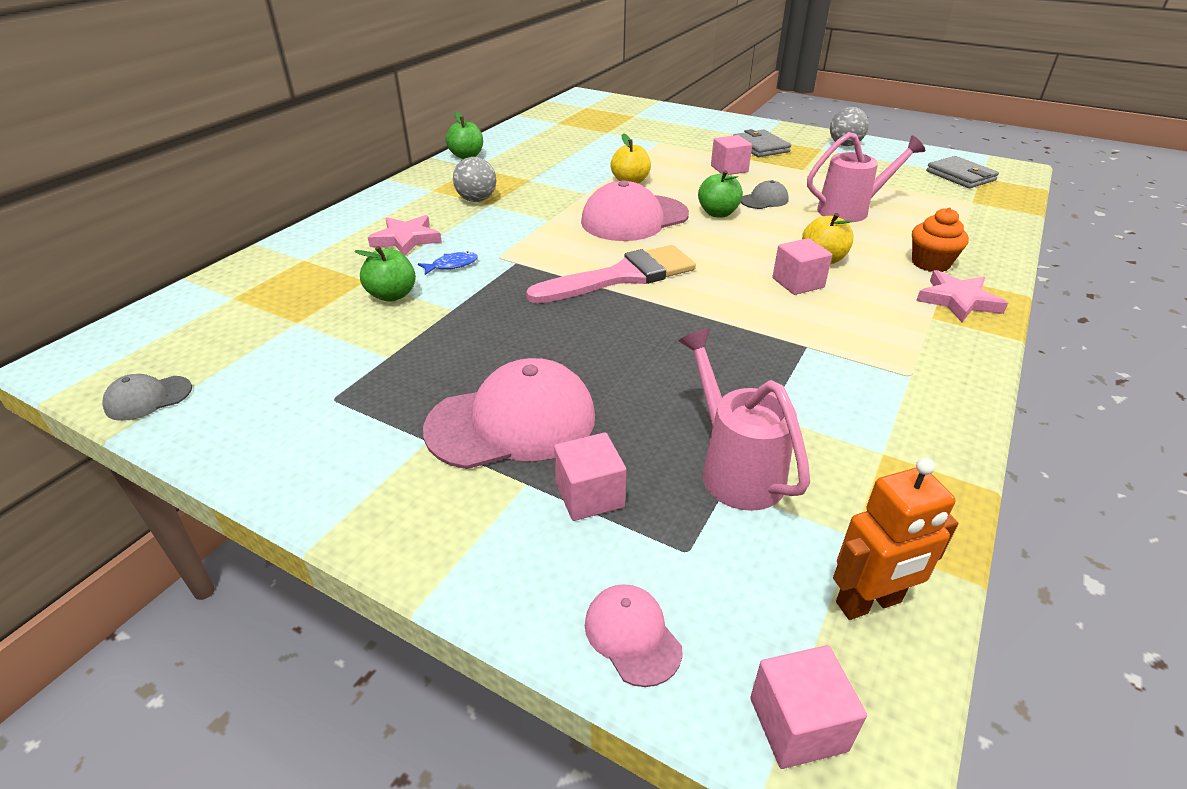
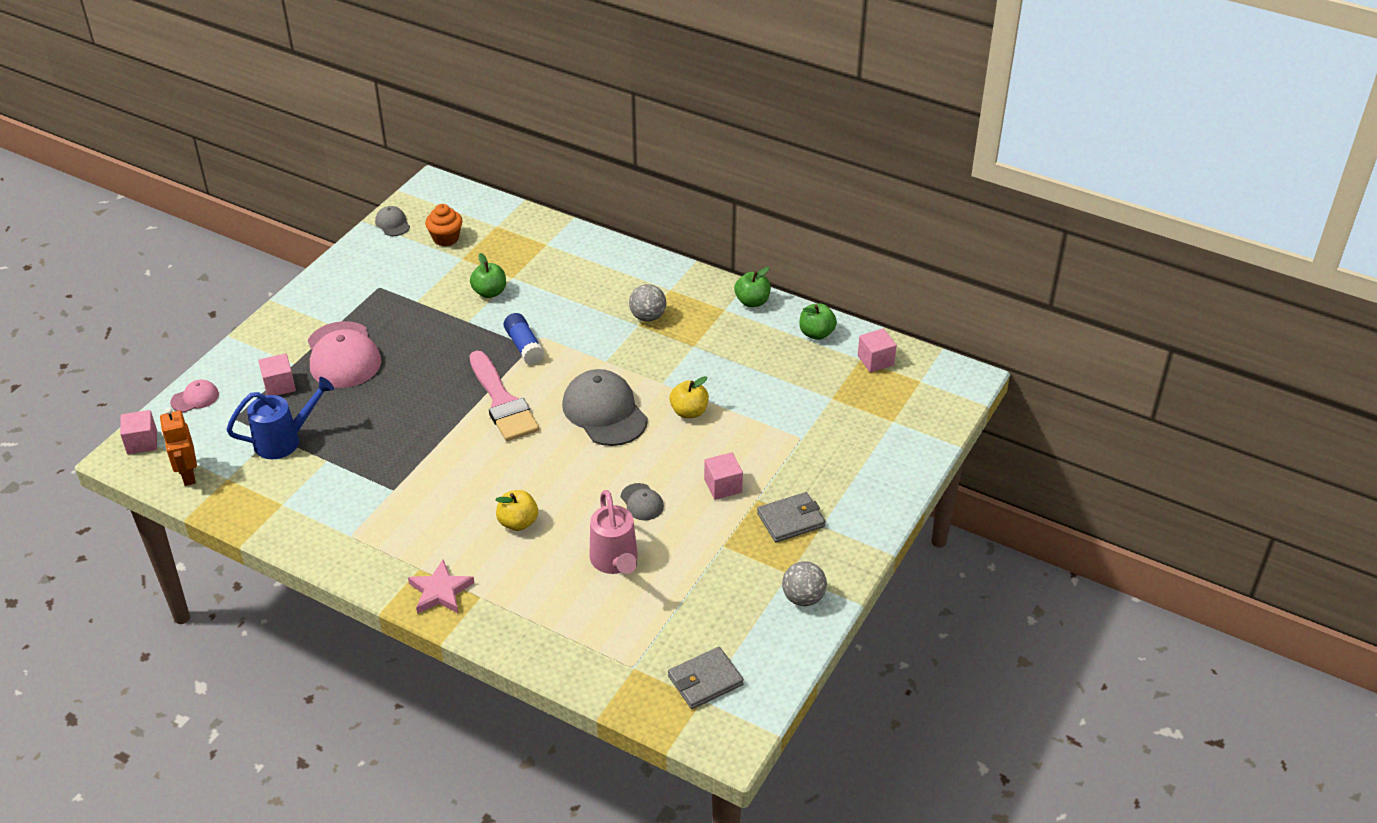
camera: 90 degrees right, 5 degrees up
pink star [368,215,442,256] -> none
blue fish [418,252,478,275] -> none
pink cap [581,180,689,241] -> grey cap [562,369,648,446]
pink watering can [678,328,810,511] -> blue watering can [227,377,334,459]
green apple [698,170,743,218] -> green apple moved to [799,303,837,340]
pink cube [772,238,832,295] -> pink cube moved to [858,329,897,372]
orange cupcake [912,208,969,272] -> orange cupcake moved to [425,204,462,246]
none -> blue glue stick [504,313,544,364]

